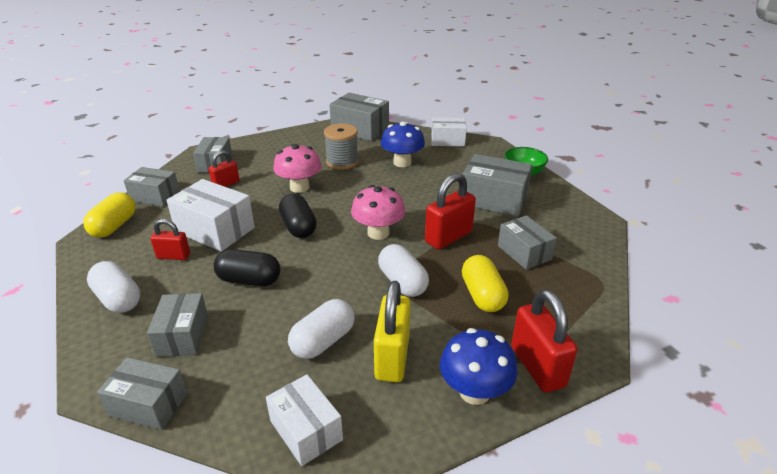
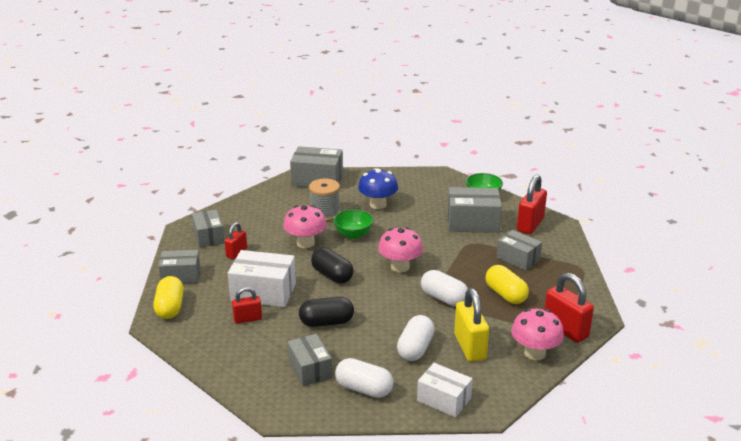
camera: 20 degrees left, 5 degrees down
white capsule [87,261,140,313] -> white capsule moved to [335,358,393,398]
grey box [97,357,187,430] -> none
red padlock [425,173,476,249] -> red padlock moved to [517,174,547,234]
white box [431,117,467,146] -> none
blue mushroom [440,328,518,405] -> pink mushroom [511,309,564,360]
none -> green bowl [333,210,374,239]

